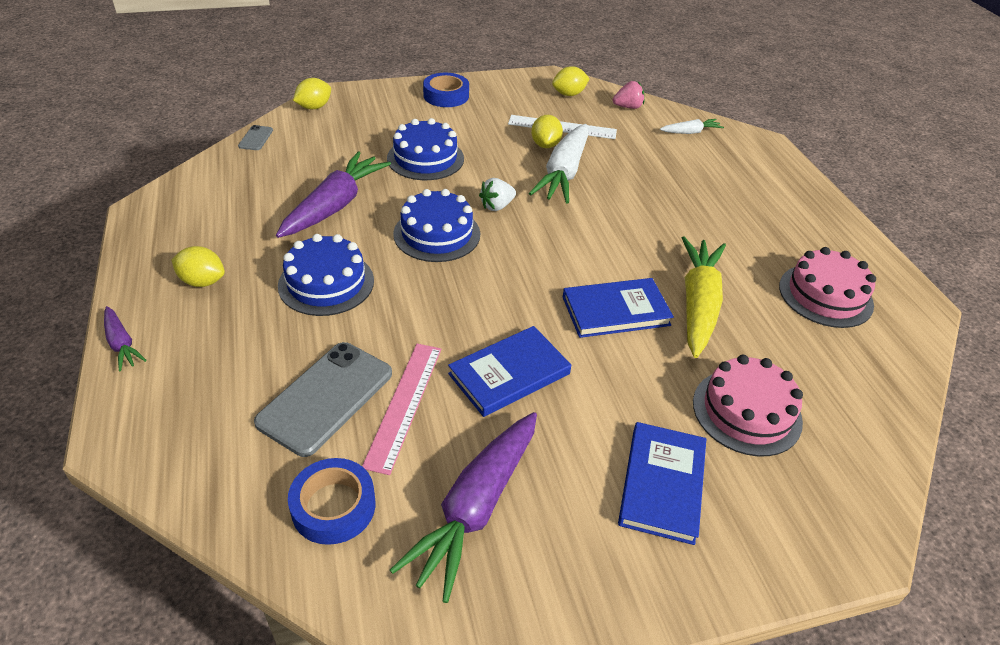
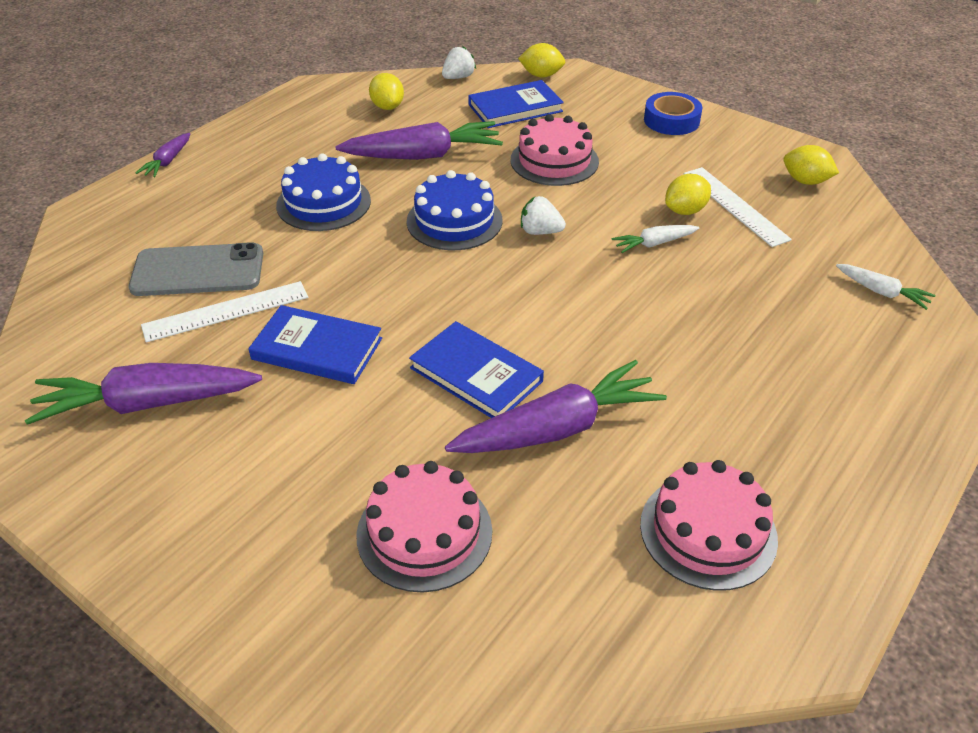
camera: 55 degrees right, 0 degrees up
yellow lemon [172,246,225,287] -> yellow lemon moved to [369,73,404,110]
grey phone [238,125,273,150] -> white strawberry [442,46,476,79]
blue tape [288,458,376,545] -> none
pink ruler [362,344,441,475] -> white ruler [141,281,308,342]
blue cake [387,118,464,180] -> pink cake [511,114,599,186]
white carrot [529,124,589,204] -> white carrot [612,225,699,253], size x0.50
pink strawberry [613,81,645,109] -> none
blue book [618,422,706,545] -> blue book moved to [468,80,564,128]
yellow carrot [682,236,726,358] -> purple carrot [445,360,667,453]

